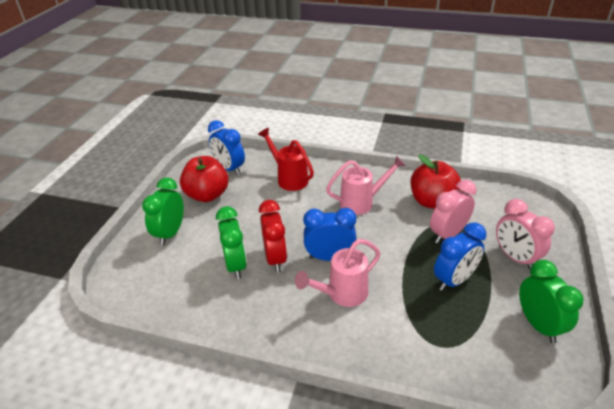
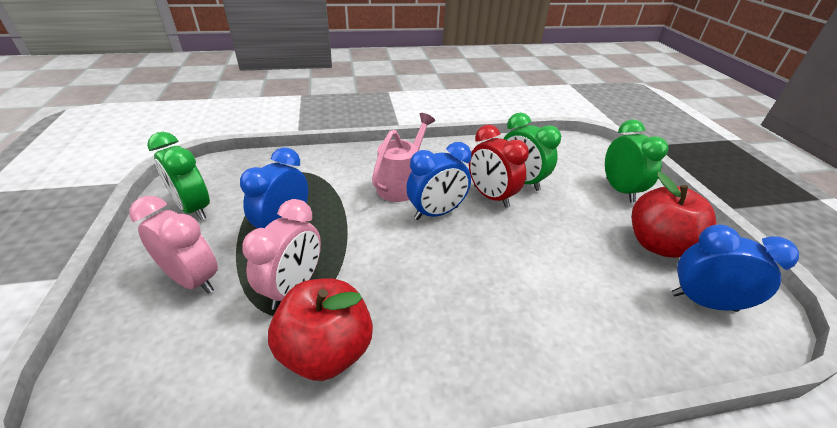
camera: 150 degrees right, 0 degrees up
red watering can [258,128,314,191] -> none
pink watering can [326,155,406,215] -> none

